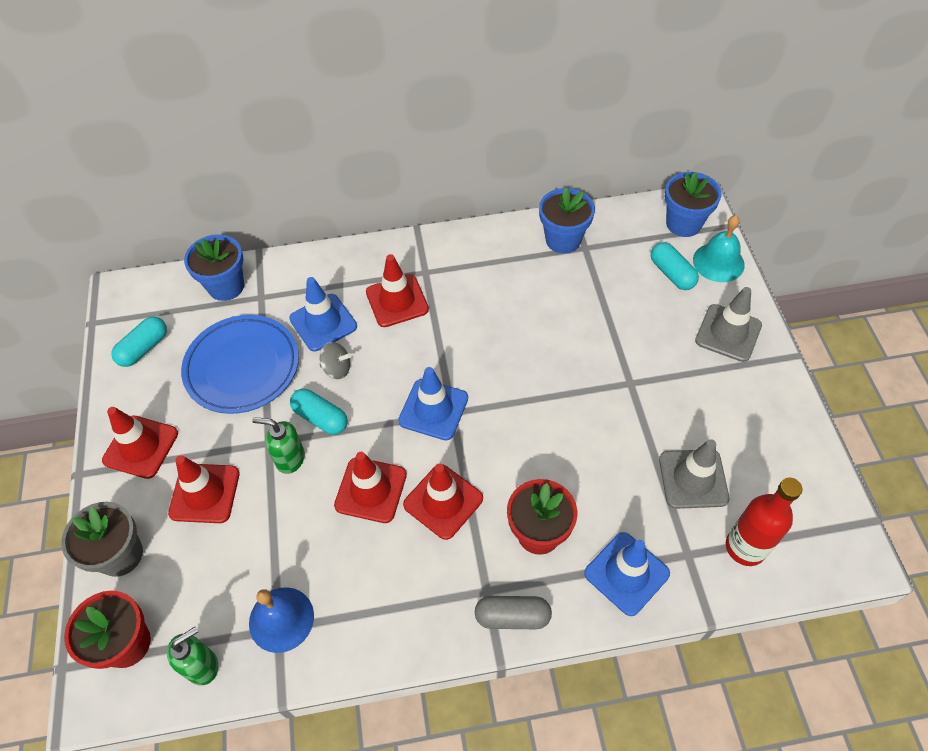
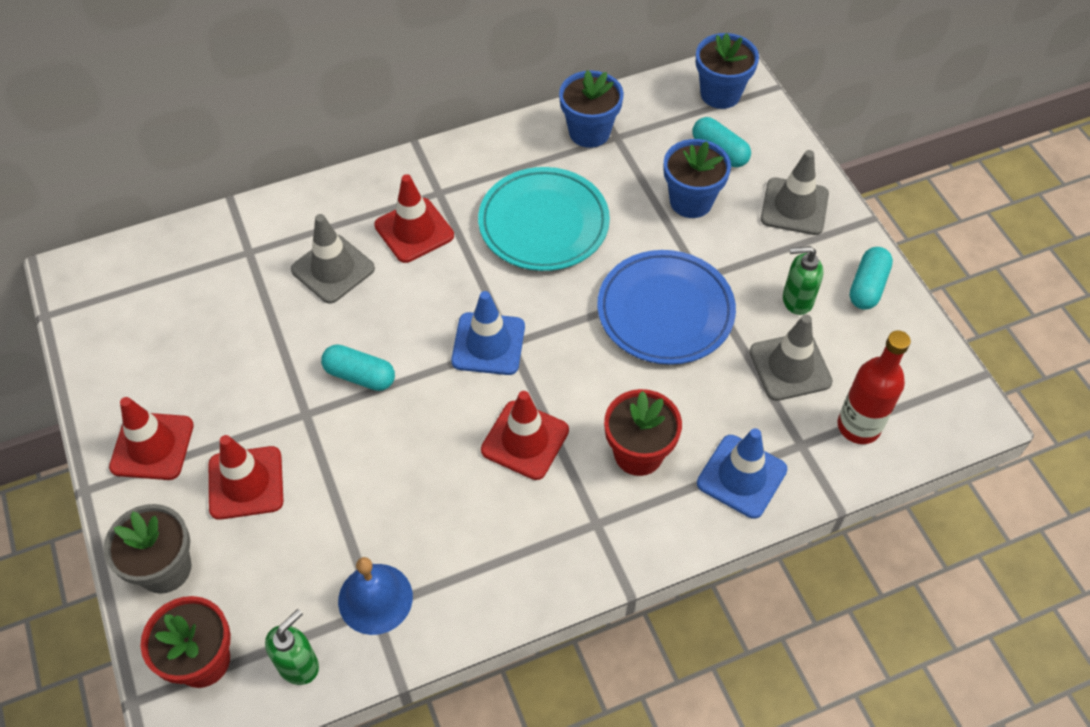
camera: 15 degrees left, 0 degrees up
turquoise capsule [111,316,167,367] -> turquoise capsule moved to [849,247,893,310]
blue plate [181,315,299,414] -> blue plate moved to [597,250,736,365]
blue flower pot [184,234,244,301] -> blue flower pot moved to [664,139,731,218]
green soap dispenser [252,417,305,474] -> green soap dispenser moved to [783,246,823,315]
blue traffic cone [289,277,357,351] -> grey traffic cone [291,214,375,304]
grey spinning top [319,342,351,379] -> none
red traffic cone [334,452,407,523] -> none
grey capsule [475,596,552,629] -> none
turquoise bell [693,215,745,282] -> none
none -> turquoise plate [478,167,610,271]

